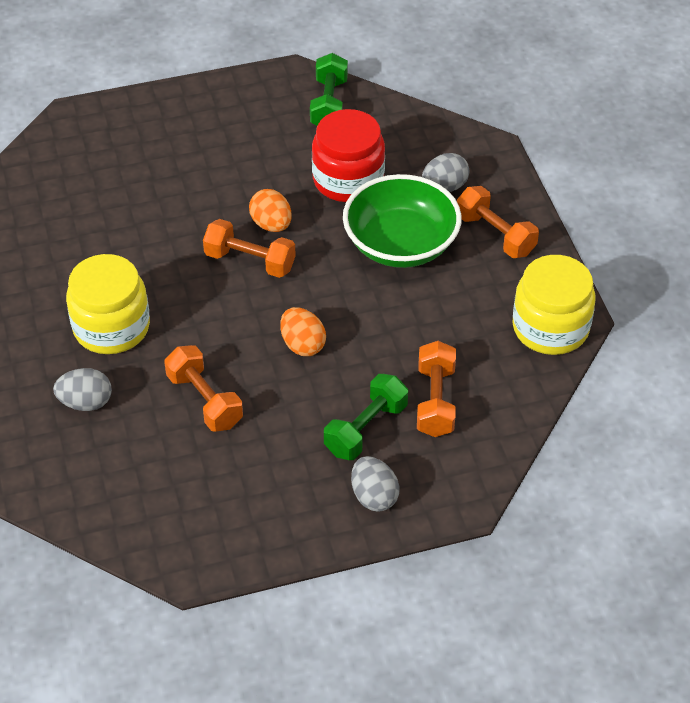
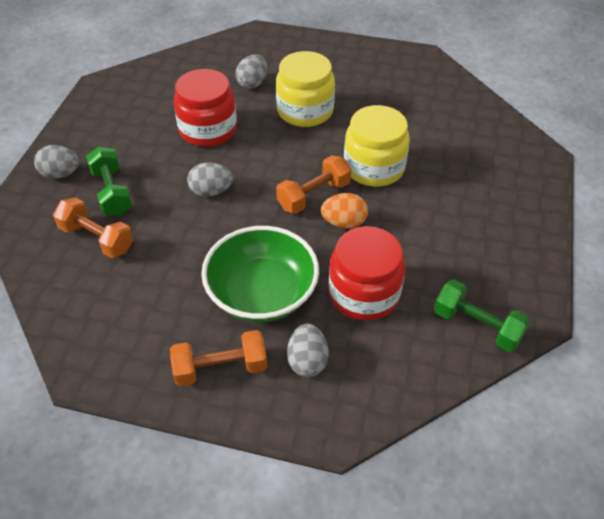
camera: 120 degrees right, 0 degrees up
orange dumbbell [164,345,243,432] -> red jar [173,69,237,147]
orange egg [280,307,326,356] -> grey egg [187,162,233,197]
yellow jar [512,255,596,355] -> yellow jar moved to [344,105,410,187]

